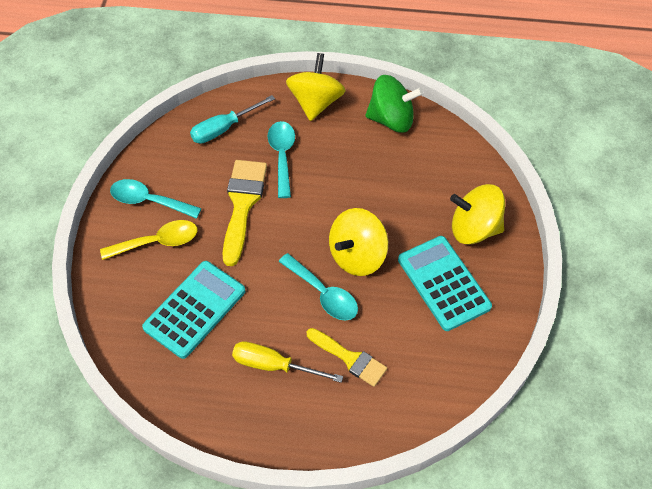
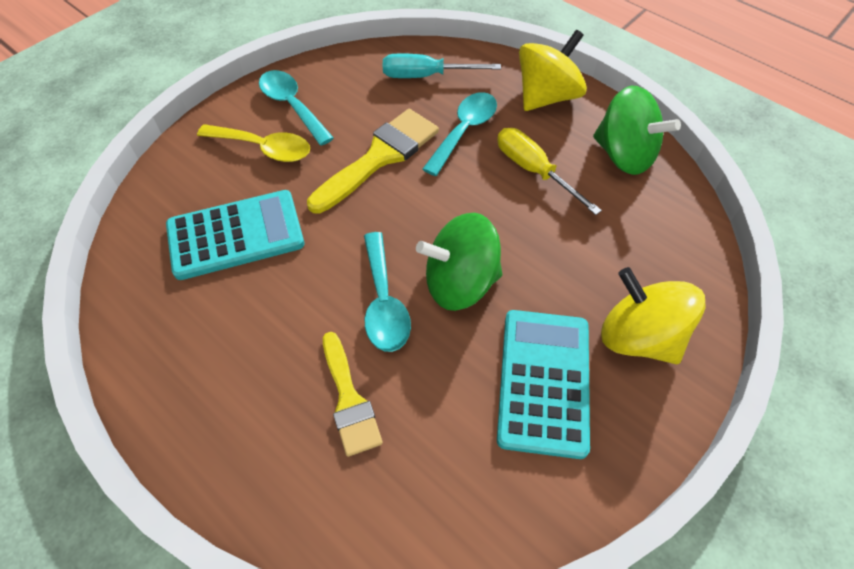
camera: 35 degrees right, 0 degrees up
yellow screwdriver [232,341,343,383] -> yellow screwdriver moved to [497,128,602,215]
yellow spinning top [329,208,388,276] -> green spinning top [416,213,502,311]

